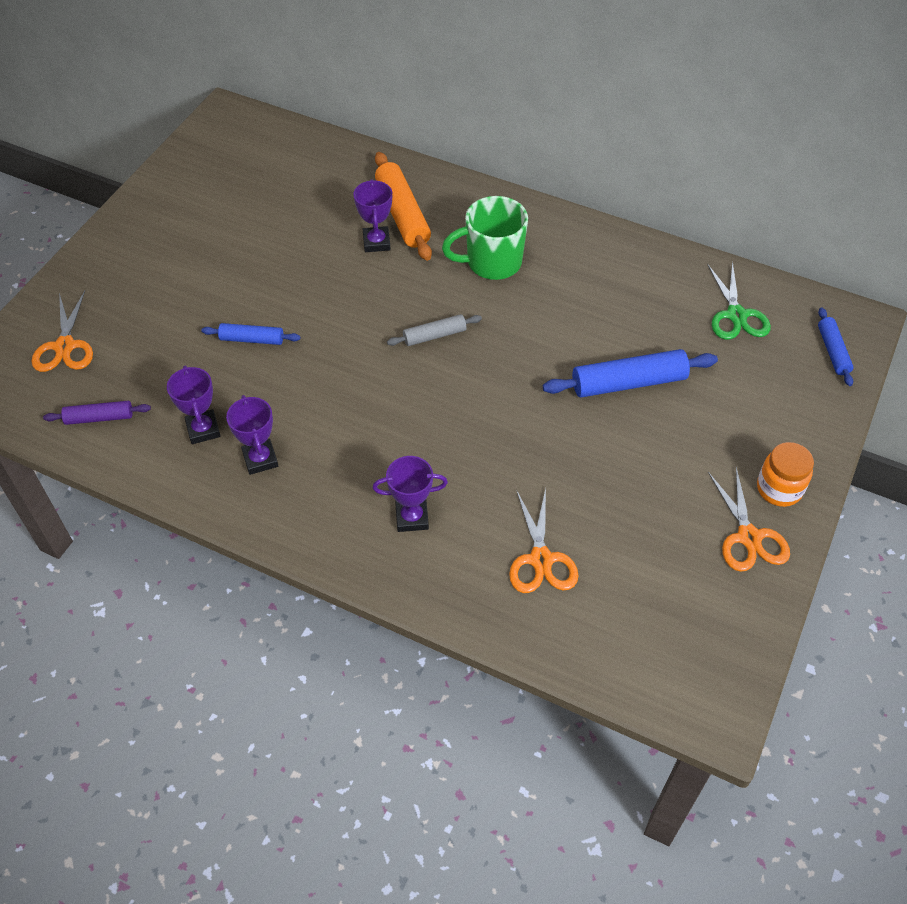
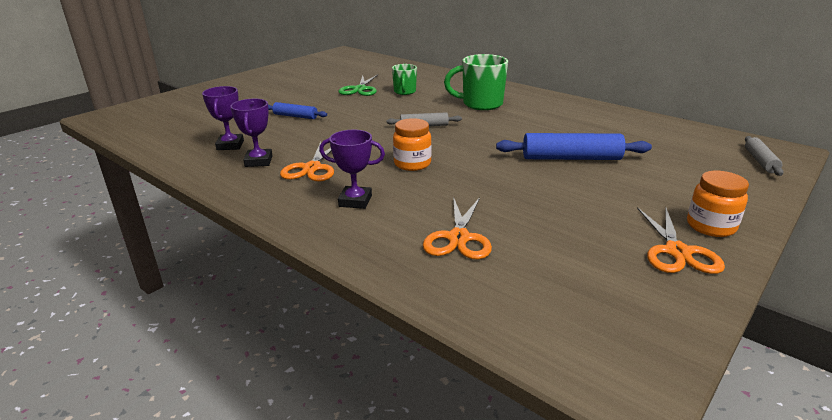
camera: 15 degrees right, 25 degrees down
orange scissors [32,291,93,372] -> orange scissors moved to [280,142,334,181]
purple rolling pin [43,401,151,425] -> none
purple trophy [353,179,392,252] -> green mug [392,64,417,95]
orange rolling pin [375,152,432,261] -> none
green scissors [707,261,771,340] -> green scissors moved to [339,75,378,96]
blue rolling pin [818,307,853,386] -> grey rolling pin [745,136,784,176]
none -> orange jar [393,118,432,171]

